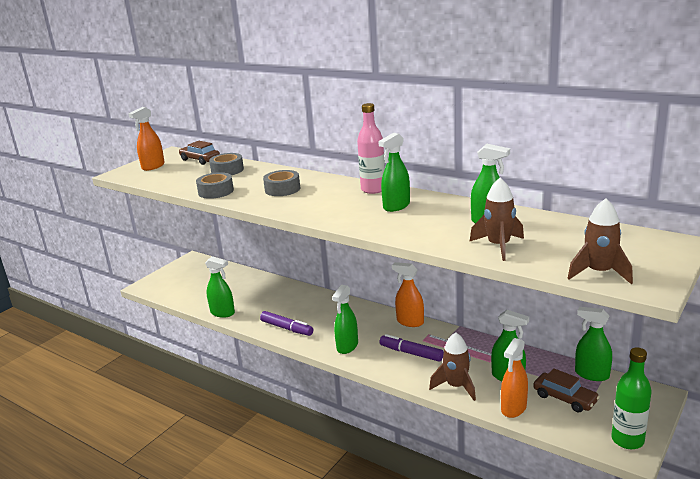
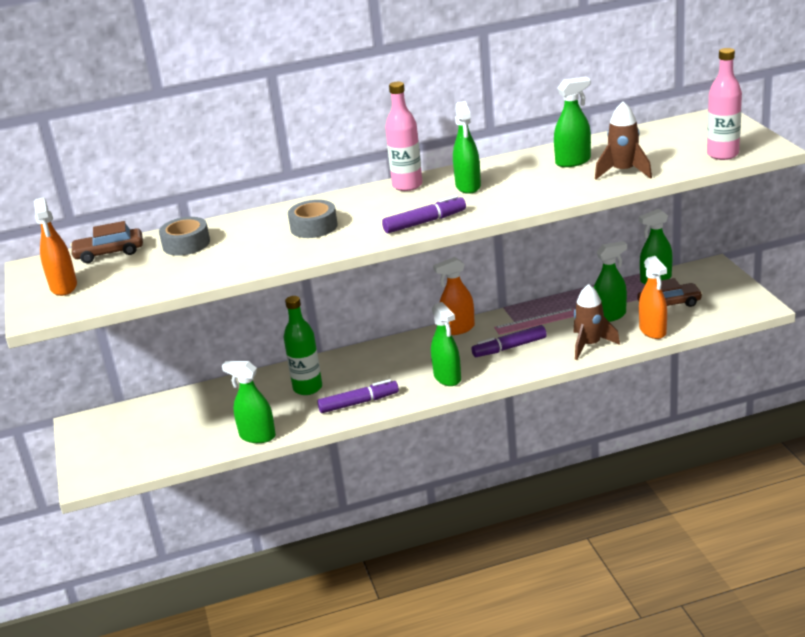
camera: 50 degrees left, 5 degrees up
grey tape [196,172,234,199] -> none
green spray bottle [205,256,235,318] -> green spray bottle turned 135 degrees counterclockwise [222,361,276,443]
brown rocket [567,199,633,284] -> pink bottle [707,48,742,160]
green bottle [611,347,651,449] -> green bottle moved to [284,296,322,395]
none -> purple marker [382,195,466,233]

